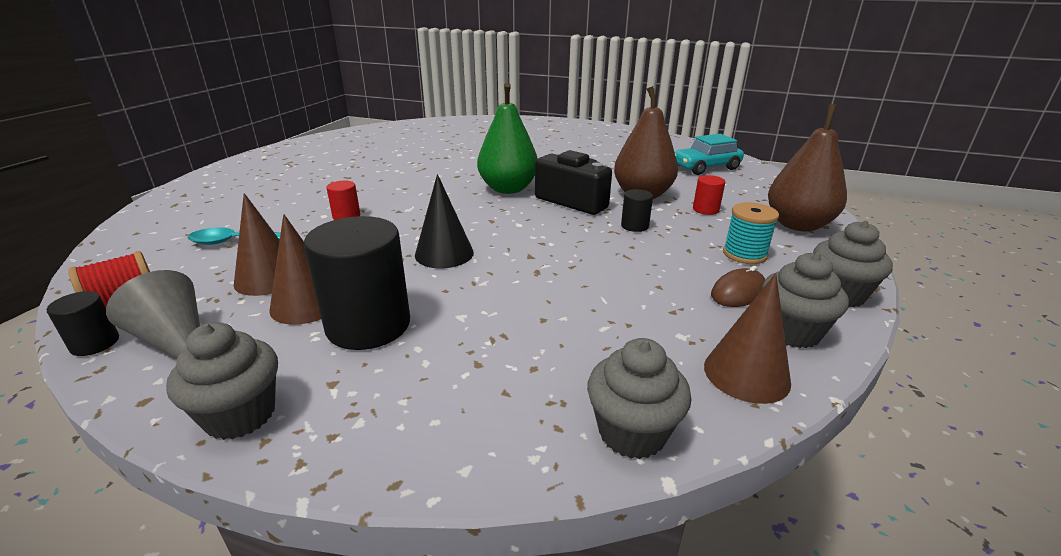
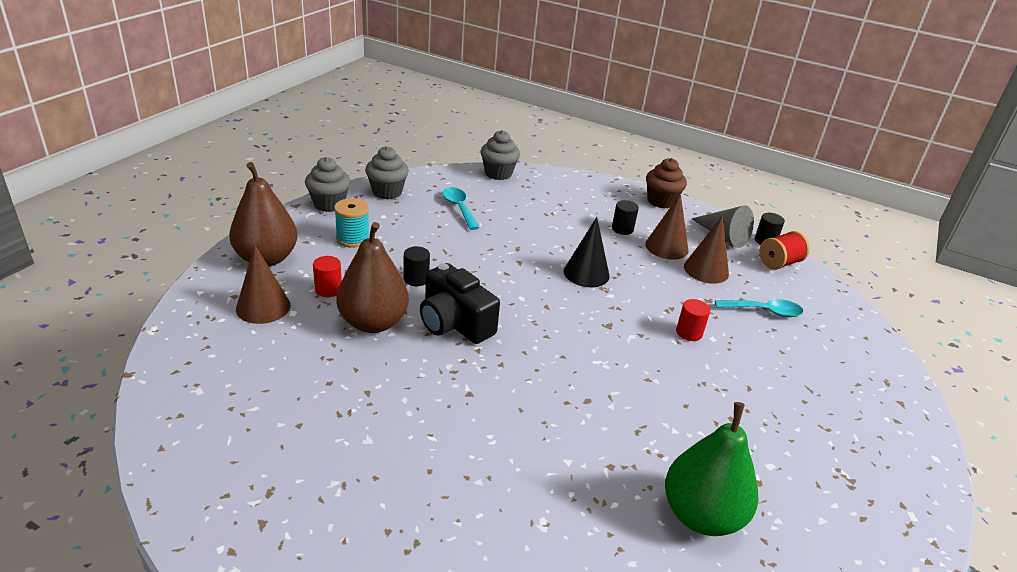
camera: 175 degrees left, 5 degrees up
grey cupcake [166,322,278,440] -> brown cupcake [646,158,687,209]
black cylinder [304,216,410,350] -> black cylinder [612,200,639,235], size x0.47
green pear [477,83,538,194] -> green pear moved to [665,402,758,536]
turquoise car [674,134,744,175] -> none
brown cone [704,273,791,404] -> brown cone moved to [236,245,291,324]
brown mouse [711,266,765,307] -> none
none -> turquoise spoon [443,187,479,230]

